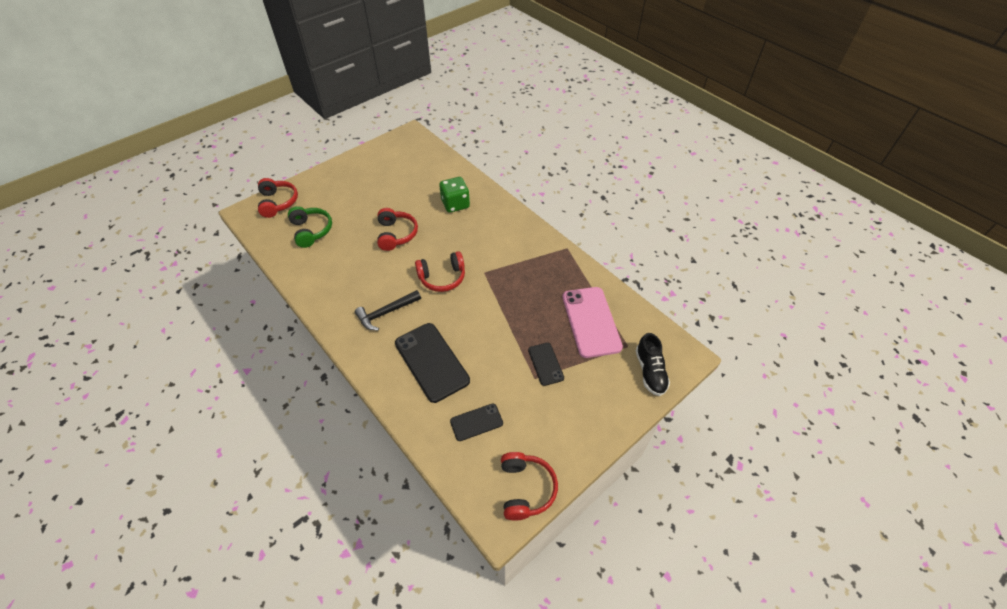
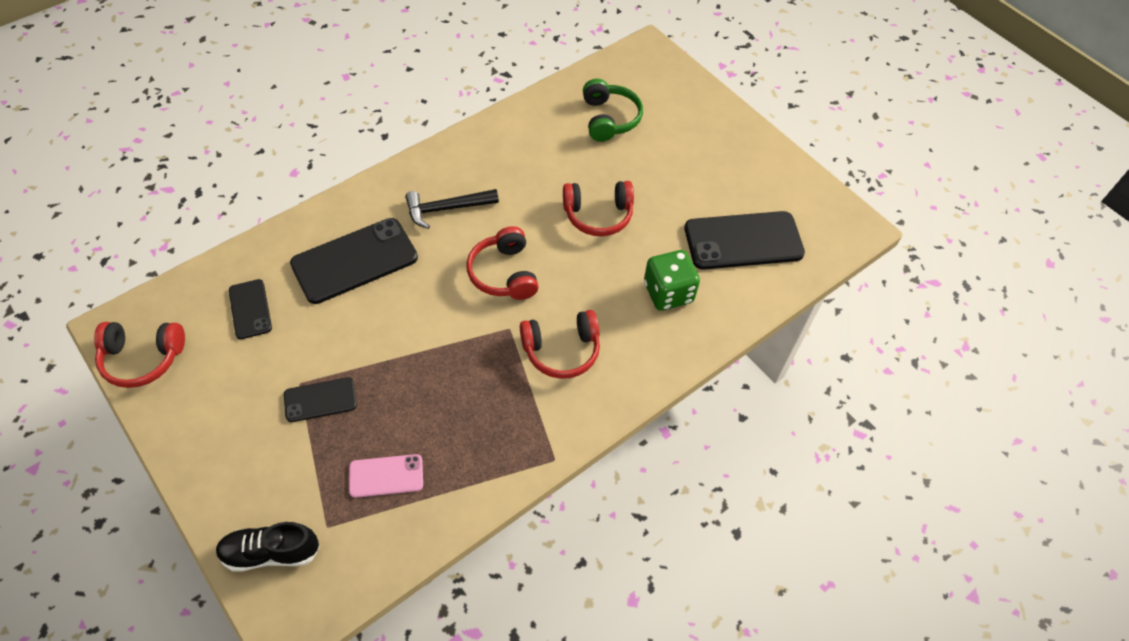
camera: 90 degrees right, 5 degrees up
red headphones [258,178,298,218] -> red headphones moved to [520,310,600,379]
green headphones [288,206,332,248] -> green headphones turned 75 degrees counterclockwise [583,79,643,142]
black hammer [355,290,421,330] -> black hammer turned 75 degrees counterclockwise [405,189,499,229]
pink phone [562,287,623,358] -> pink phone [349,454,423,498], size x0.54
none -> black phone [685,211,805,270]

